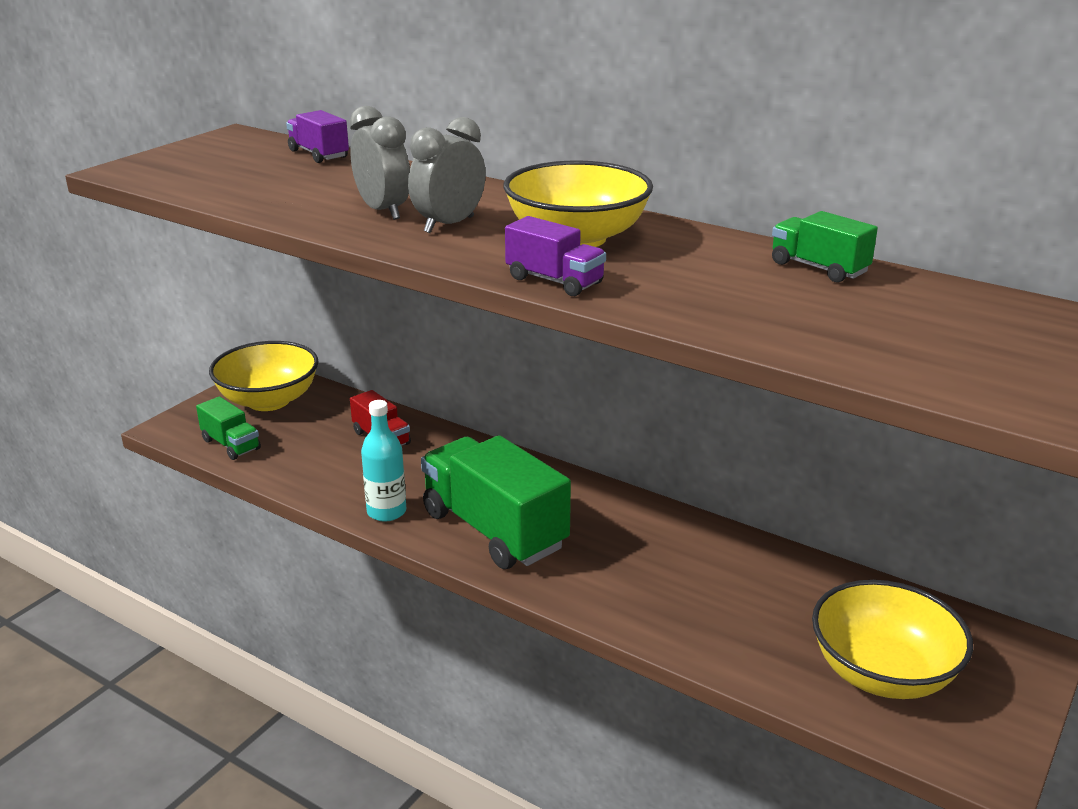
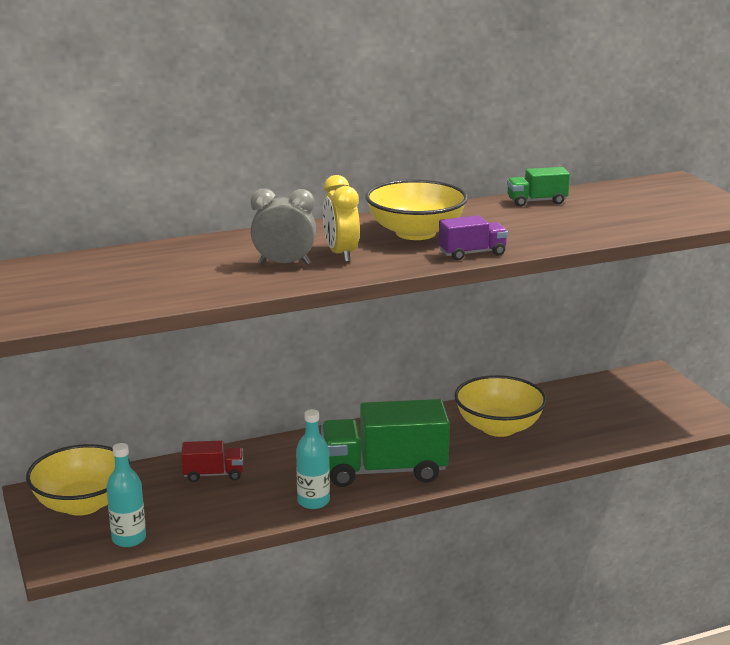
camera: 55 degrees left, 5 degrees down
green truck [196,396,261,460] -> turquoise bottle [106,443,146,547]
purple truck [286,110,349,163] -> none
grey clock [408,117,486,233] -> yellow clock [323,175,360,262]
yellow bowl [812,580,973,699] -> yellow bowl moved to [454,375,547,437]

